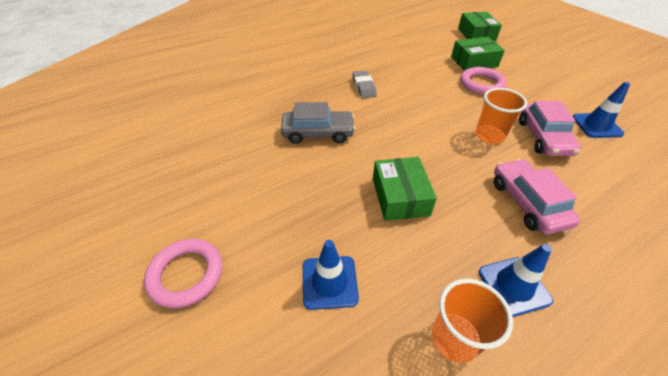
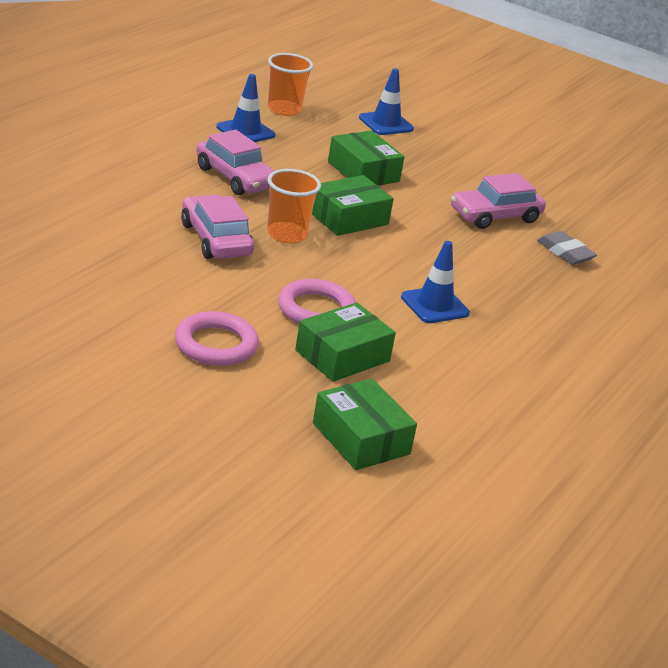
camera: 150 degrees right, 15 degrees down
pink ring [144,239,222,308] -> pink ring moved to [175,311,259,366]
grey car [281,102,355,144] -> pink car [451,173,546,229]
grey eraser [352,70,377,98] -> grey eraser moved to [537,231,597,265]
blue traffic cone [573,82,630,138] -> blue traffic cone moved to [401,241,470,323]
none -> green box [312,175,394,236]

